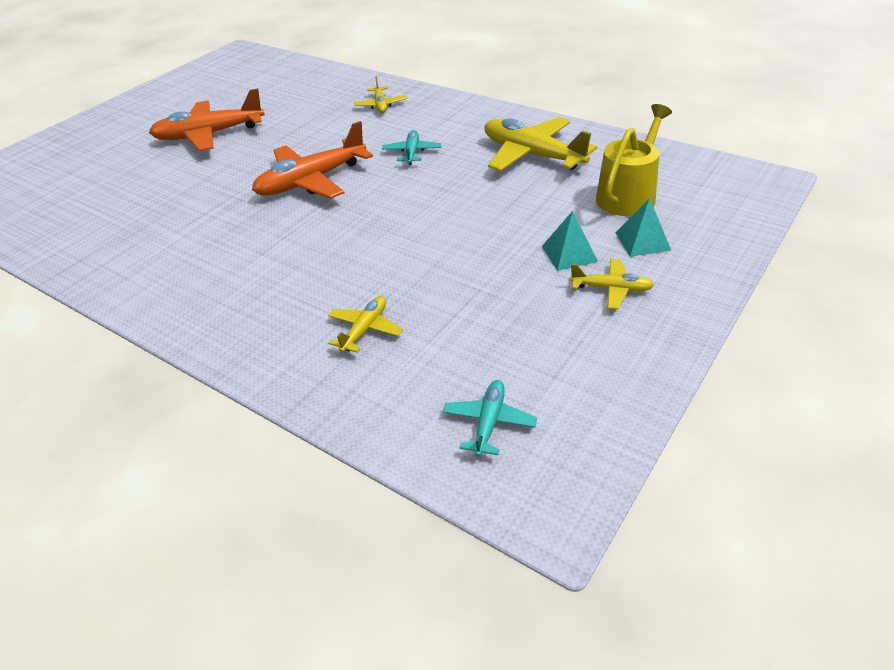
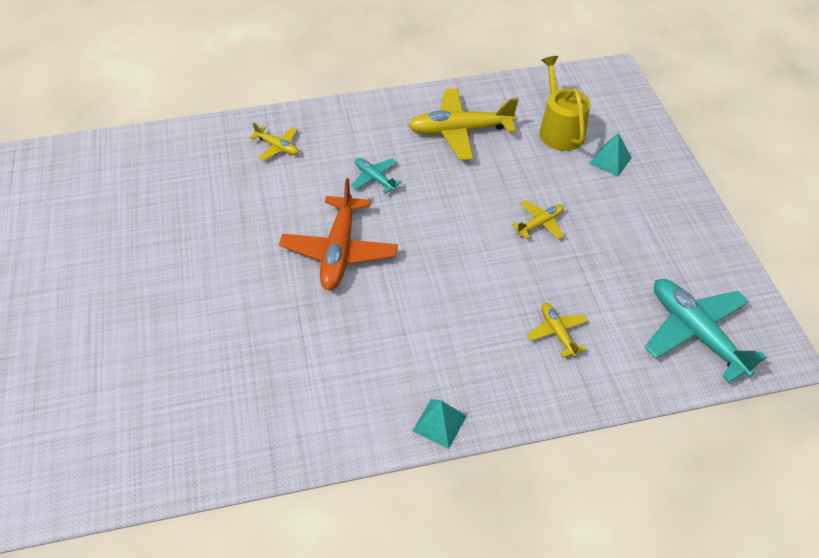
camera: 50 degrees left, 10 degrees up
orange plane [149,88,265,151] -> none
turquoise plane [443,380,537,457] -> turquoise plane [645,279,767,383], size x1.95
turquoise pyramid [542,211,598,271] -> turquoise pyramid moved to [413,399,467,449]
yellow plane [570,258,654,309] -> yellow plane moved to [511,200,564,239]

